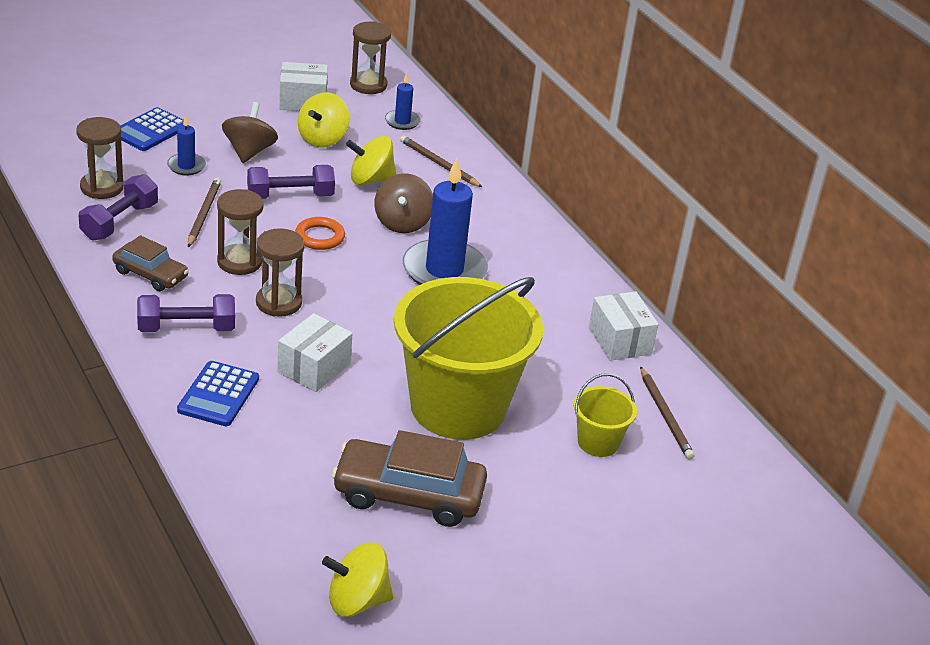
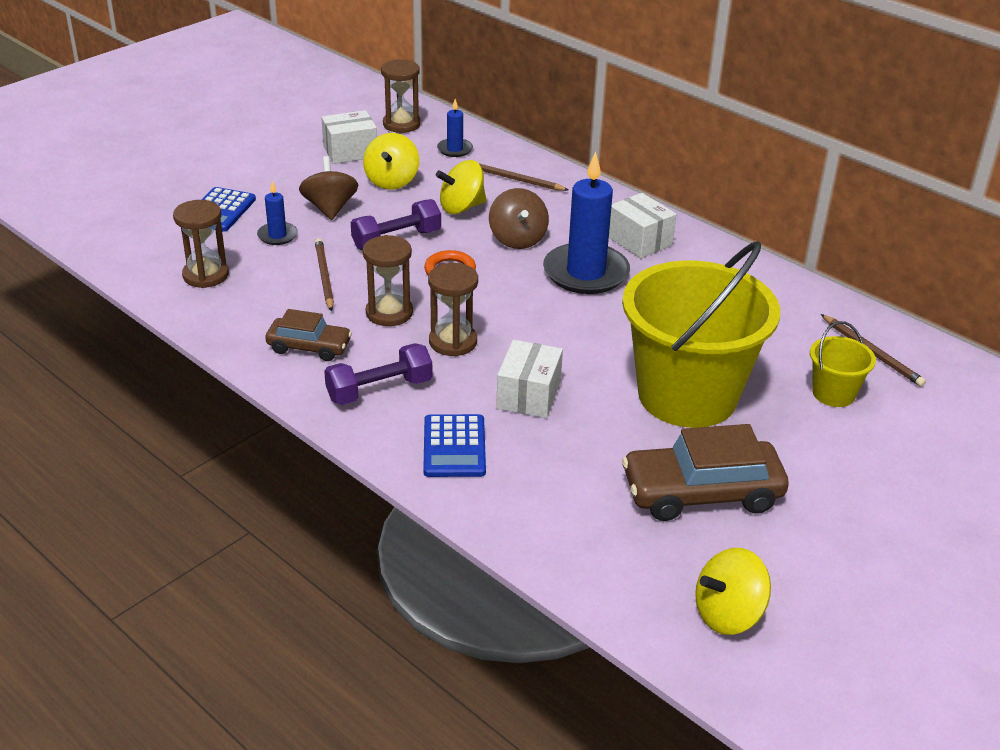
camera: 15 degrees left, 0 degrees up
purple dumbbell [79,174,158,240] -> none
white box [589,291,659,361] -> white box moved to [609,193,677,258]

